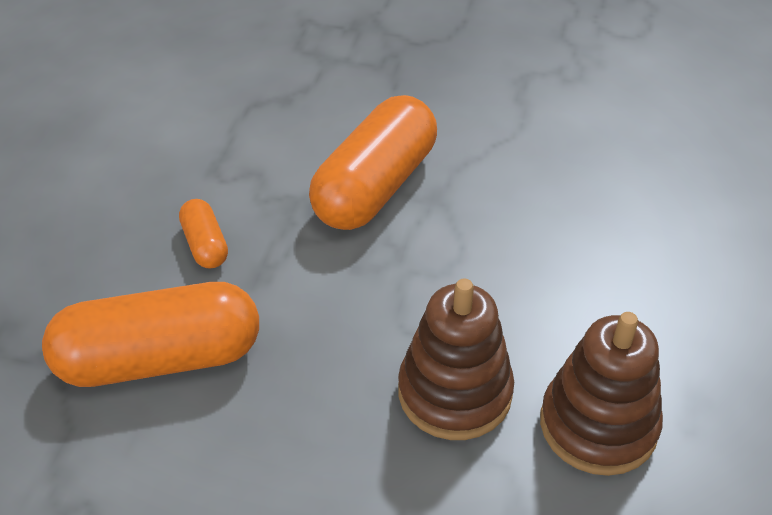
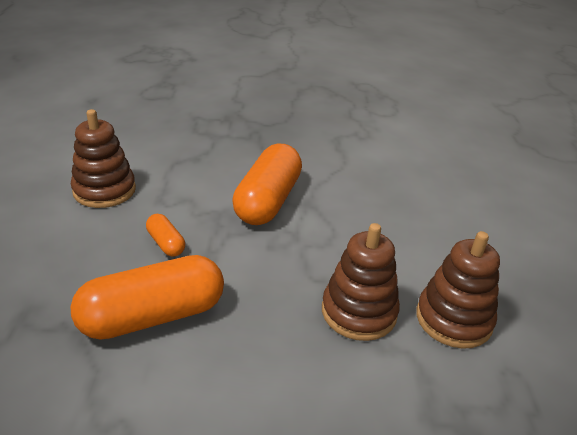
camera: 15 degrees left, 10 degrees down
none -> brown stacking toy [71,109,136,208]

